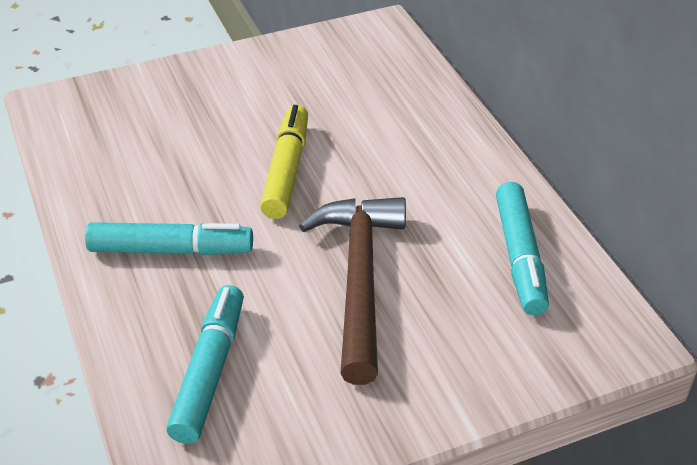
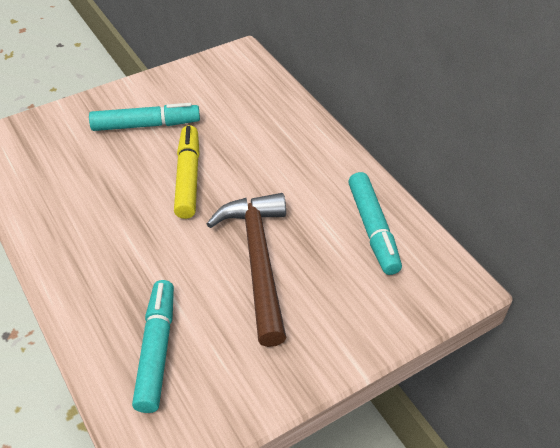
camera: 10 degrees left, 5 degrees up
turquoise marker [85,222,253,255] -> turquoise marker moved to [89,103,200,131]

